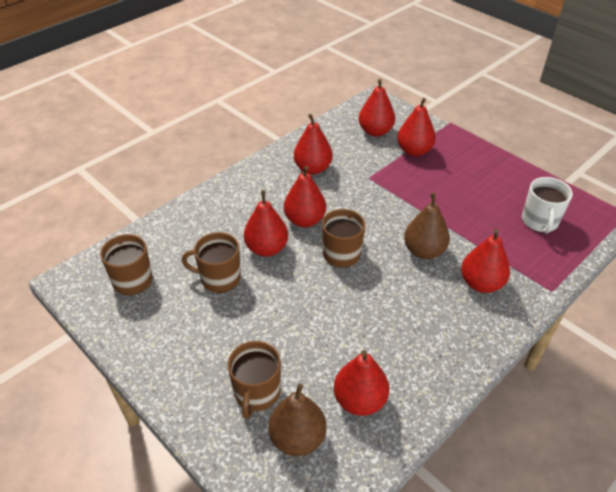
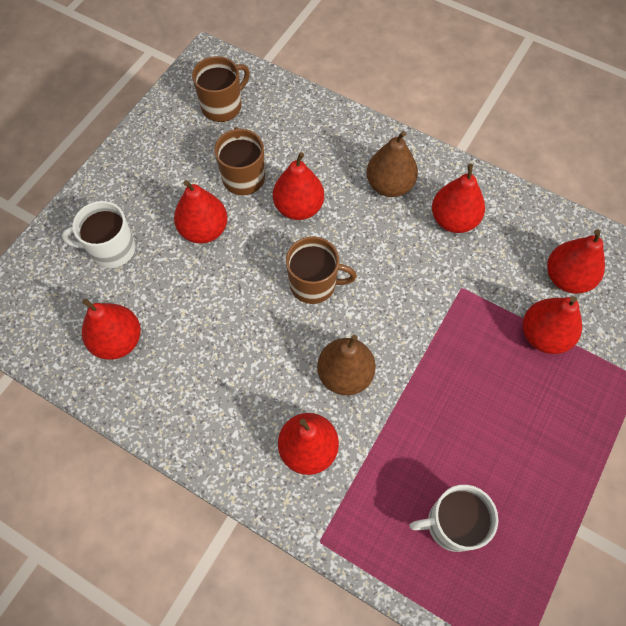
camera: 75 degrees right, 20 degrees up
brown mug [228,341,281,419] -> white mug [62,201,136,268]
brown pear [268,383,326,456] -> brown pear moved to [366,131,418,197]
red pear [284,166,326,227] -> red pear moved to [174,180,228,244]

